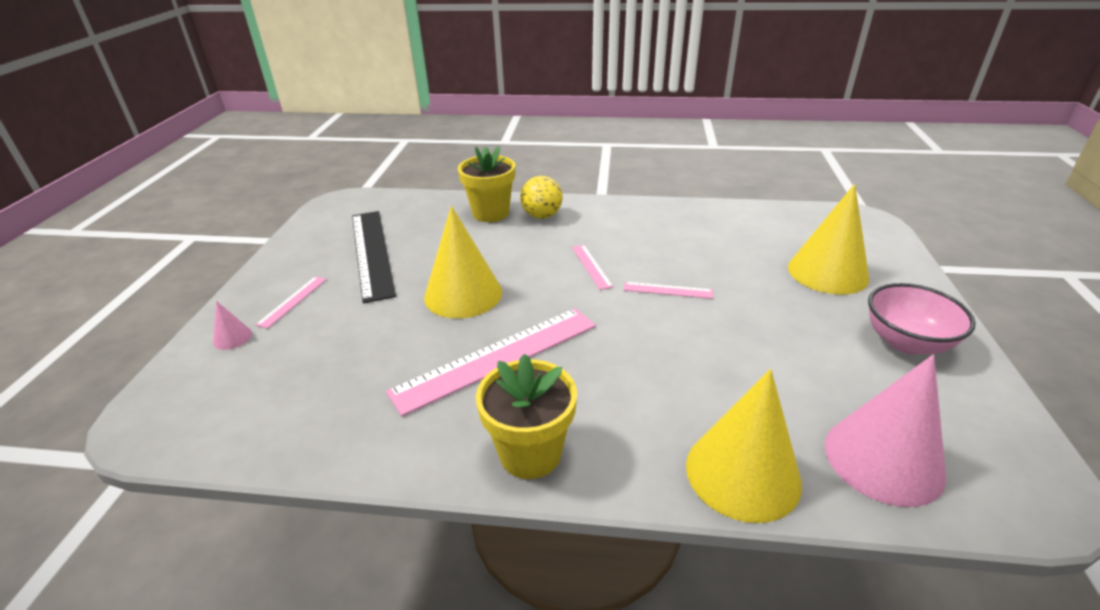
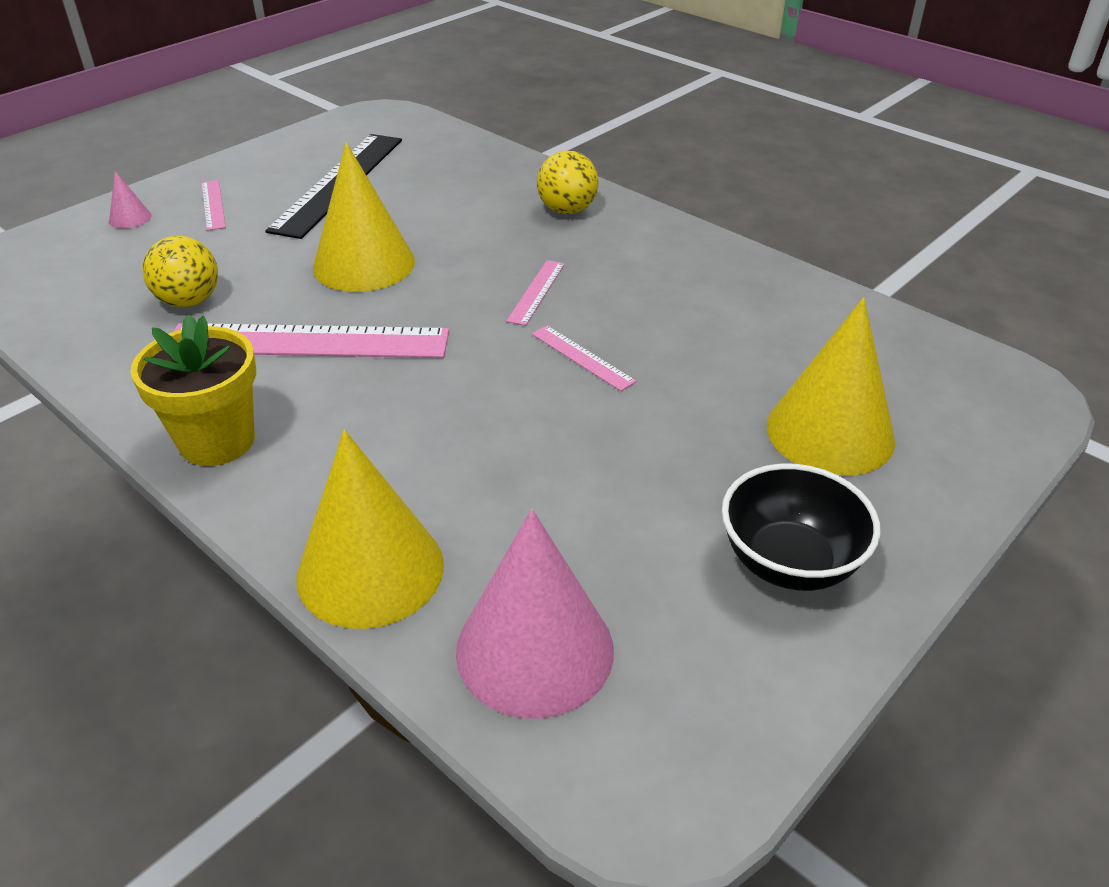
camera: 35 degrees right, 5 degrees up
pink ruler [255,276,327,329] -> pink ruler turned 75 degrees counterclockwise [201,180,226,231]
yellow flower pot [458,146,515,222] -> none
pink bowl [868,283,976,355] -> black bowl [722,464,881,591]
none -> yellow ball [142,235,218,307]

